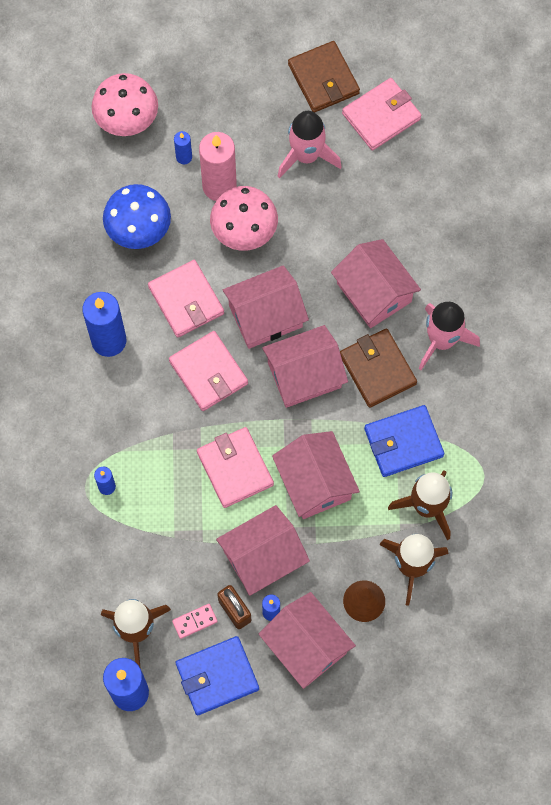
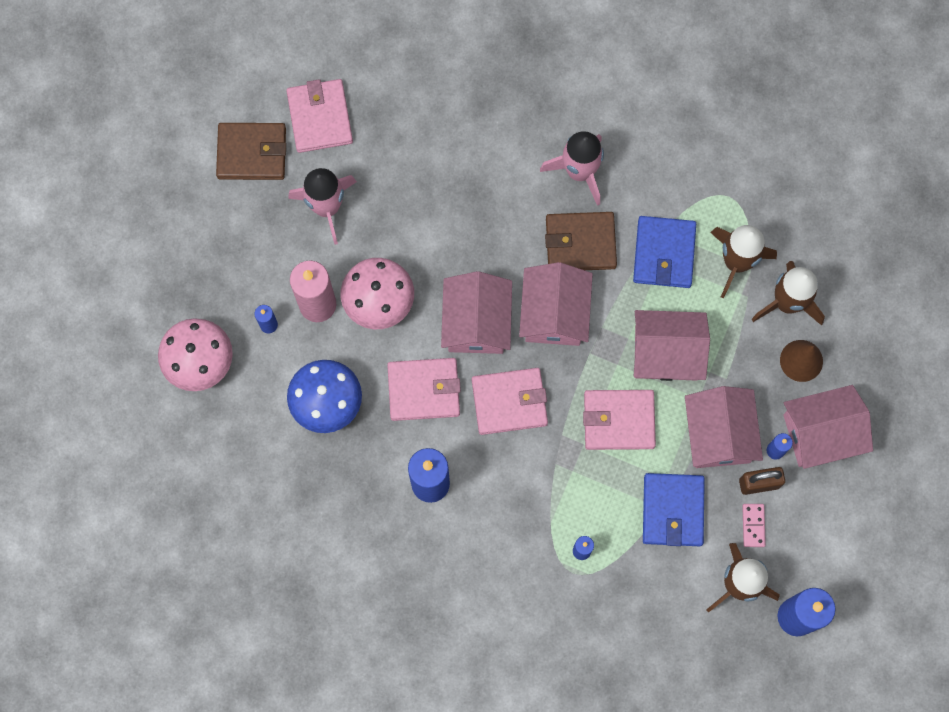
camera: 65 degrees left, 5 degrees up
blue wallet [176,636,259,716] -> blue wallet moved to [643,473,705,546]
pink house [331,239,421,328] -> none

